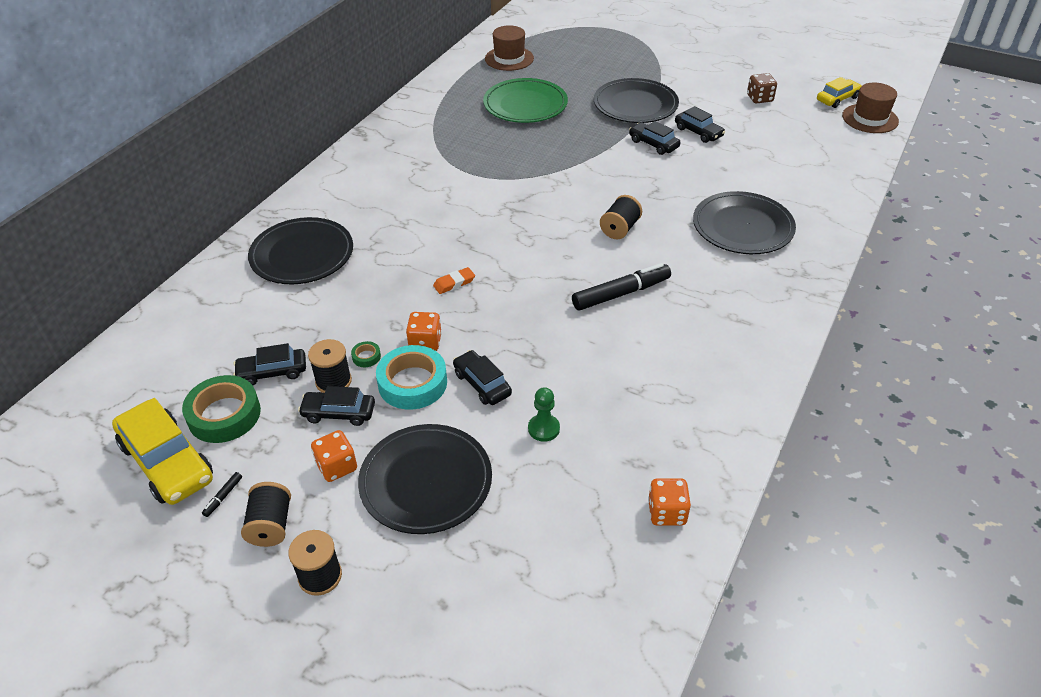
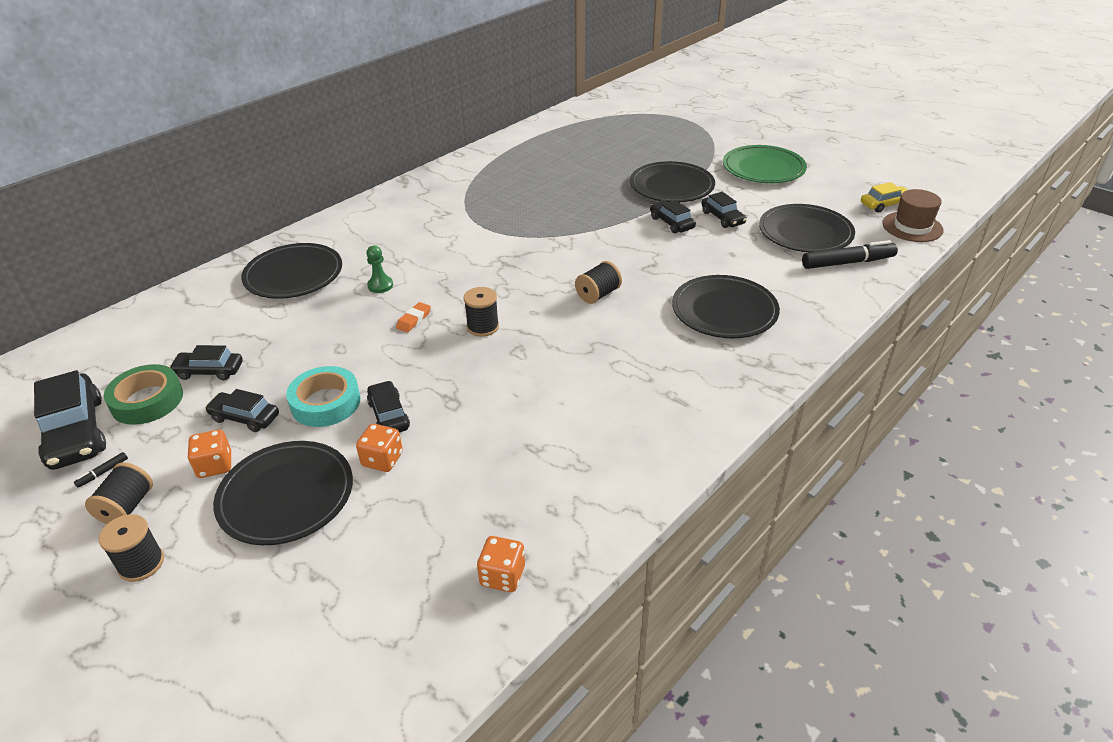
camera: 15 degrees right, 5 degrees down
yellow car [112,398,213,505] -> black car [34,370,106,470]
black spool [308,339,352,393] -> black spool moved to [464,287,499,337]
green tape [351,341,381,367] -> none
orange dice [406,312,442,351] -> orange dice moved to [356,424,403,472]
orange eraser [433,267,475,294] -> orange eraser turned 45 degrees counterclockwise [396,302,431,332]
green plate [483,78,568,123] -> green plate moved to [723,145,807,183]
brown hat [485,25,534,71] -> none
green pawn [528,387,560,442] -> green pawn moved to [366,246,393,293]
black marker [572,263,671,310] -> black marker moved to [802,240,898,269]
brown dice [747,73,777,103] -> none
none -> black plate [759,204,855,253]

